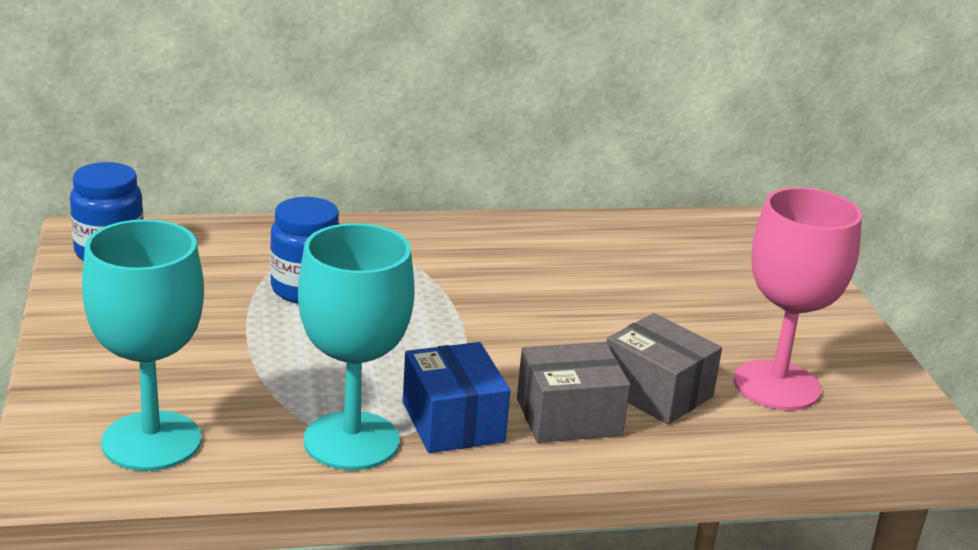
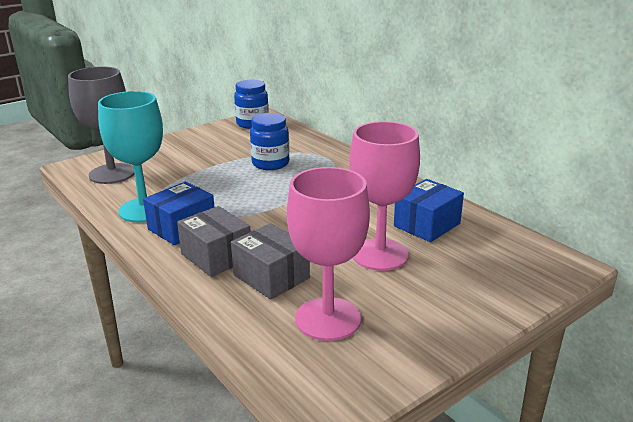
camera: 65 degrees right, 0 degrees up
turquoise goblet [82,219,204,471] -> grey goblet [68,66,135,184]
grey box [607,313,722,424] -> grey box turned 60 degrees counterclockwise [231,223,310,299]
none -> pink goblet [349,121,420,271]
none -> blue box [394,179,464,242]

